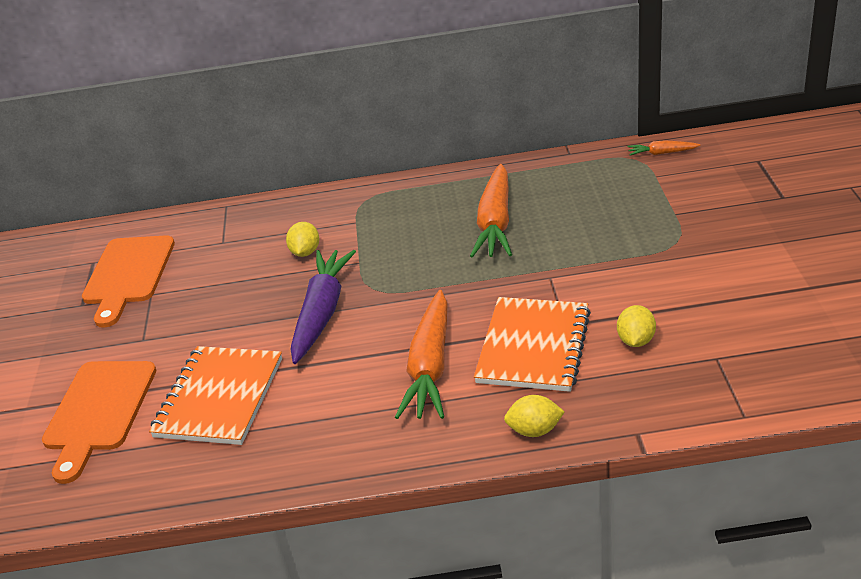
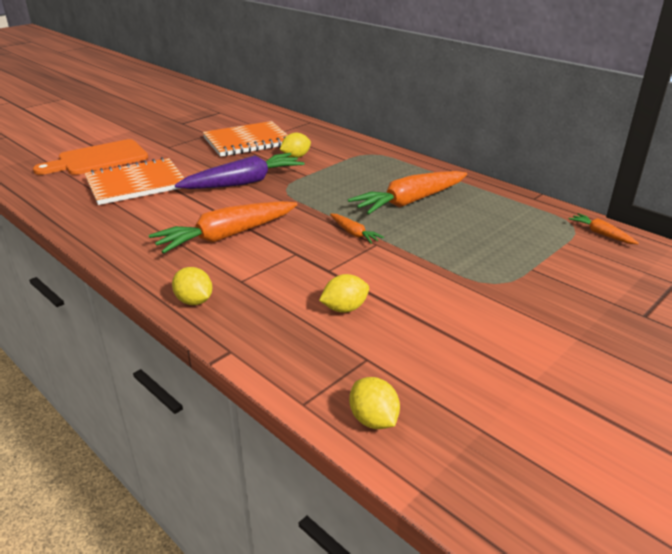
camera: 45 degrees right, 5 degrees down
orange cutting board [82,235,175,328] -> none
orange notebook [474,297,591,392] -> orange notebook moved to [203,121,288,157]
none -> orange carrot [330,214,384,244]
none -> yellow lemon [349,377,400,429]

